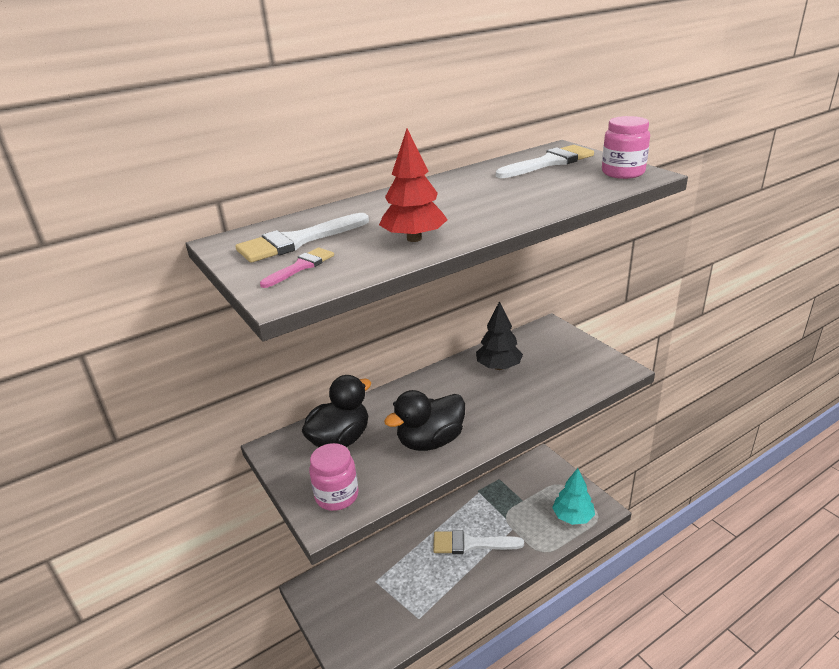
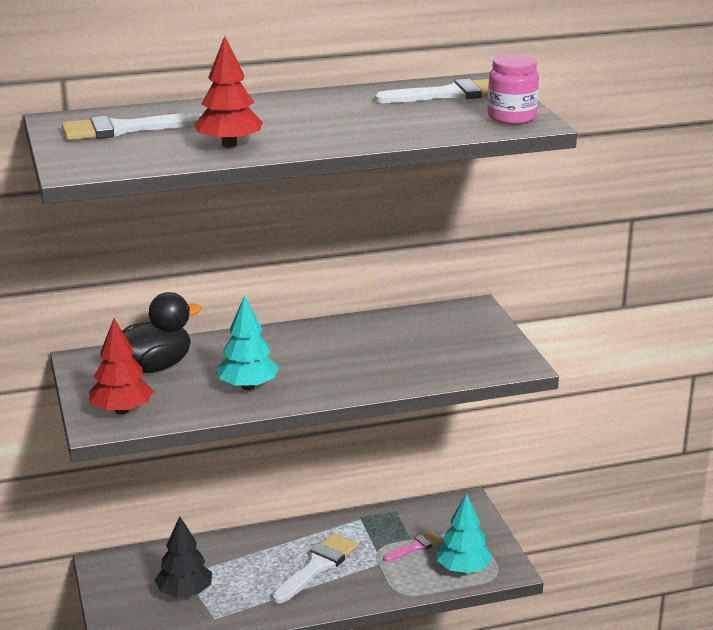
camera: 15 degrees right, 5 degrees down
pink brush [260,248,334,288] -> pink brush moved to [383,531,442,562]
pink jar [309,443,359,511] -> red tree [89,319,153,414]
black duck [384,390,465,451] -> turquoise tree [216,296,279,390]
white brush [433,530,524,554] -> white brush turned 105 degrees clockwise [272,533,358,603]
black tree [476,301,523,370] -> black tree moved to [155,516,212,597]

